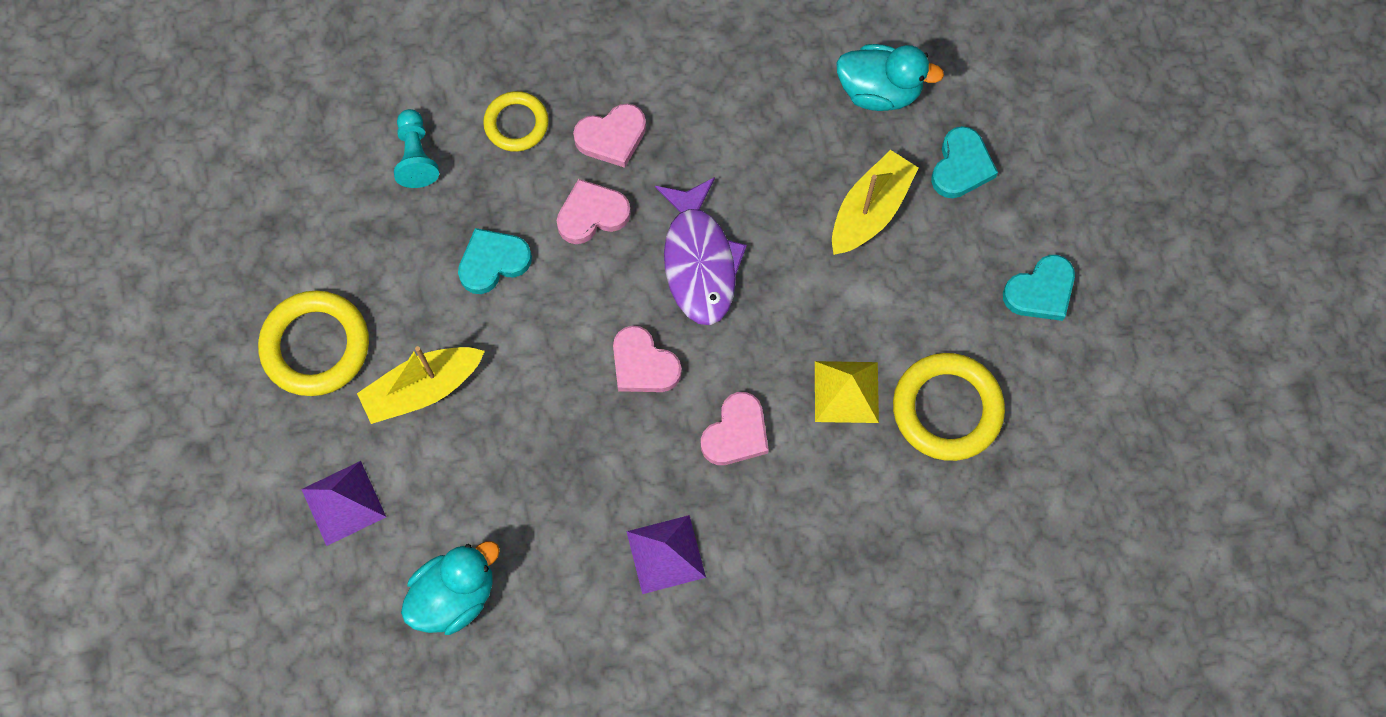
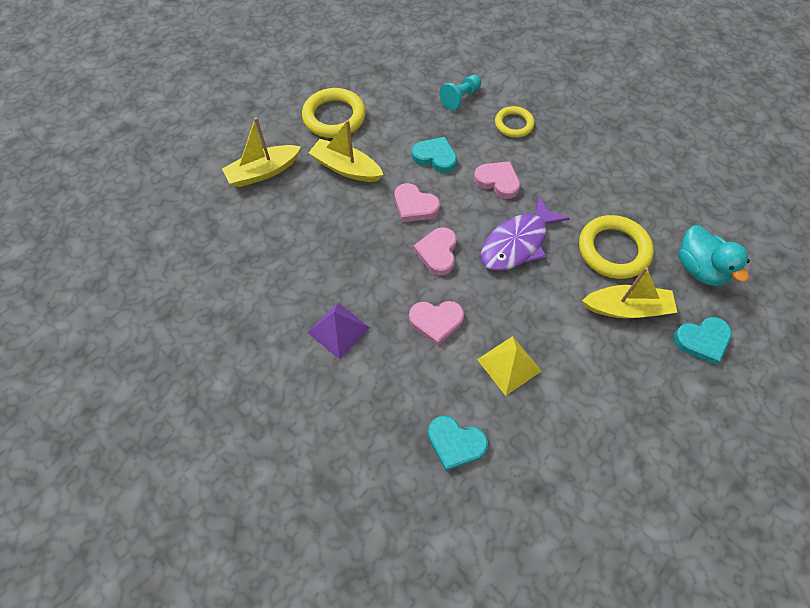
camera: 55 degrees right, 10 degrees down
purple pyramid [301,461,386,546] -> yellow boat [222,117,301,187]
turquoise duck [401,541,500,635] -> none
pink heart [573,104,646,168] -> pink heart moved to [395,183,440,222]
yellow ring [893,353,1005,461] -> yellow ring moved to [579,215,654,279]
turquoise heart [1003,255,1075,321] -> turquoise heart moved to [428,416,488,471]

